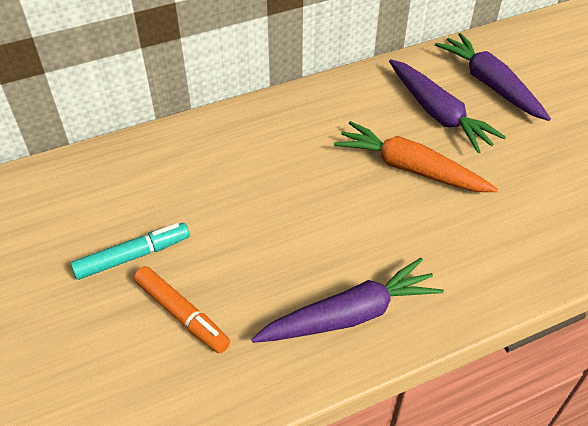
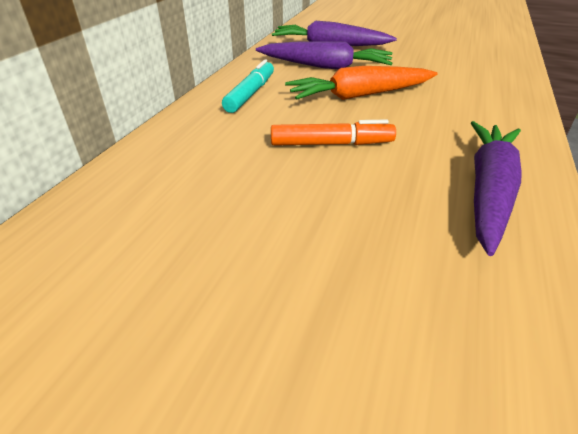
camera: 45 degrees left, 10 degrees down
turquoise marker [71,223,190,280] -> turquoise marker moved to [222,59,274,113]
orange marker [134,266,230,353] -> orange marker moved to [271,120,396,146]

